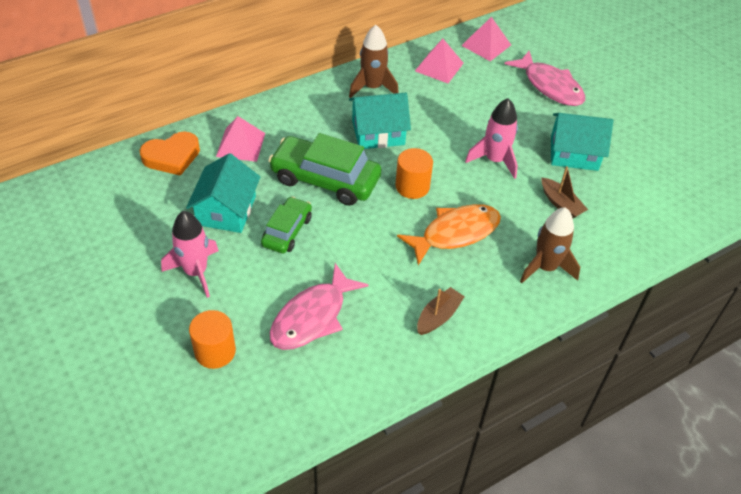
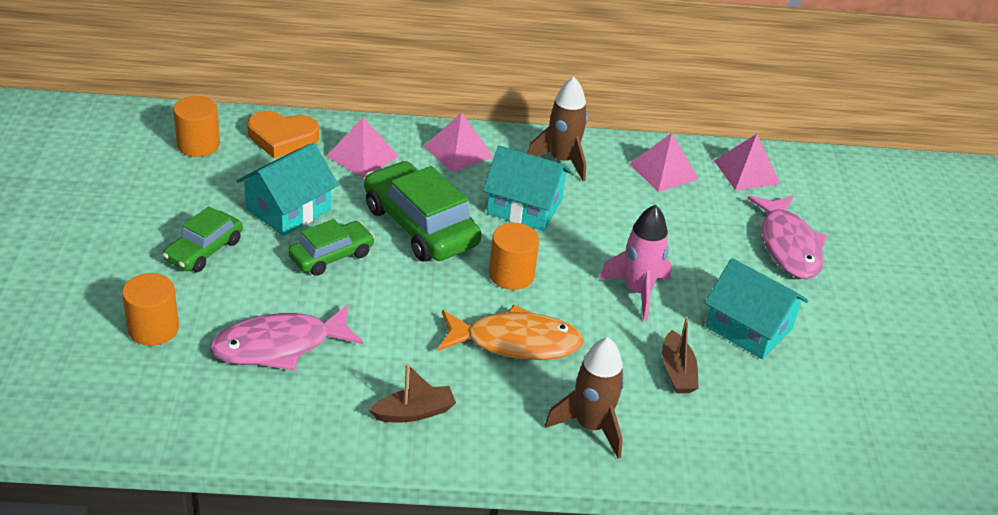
camera: 30 degrees right, 10 degrees down
pink rocket [161,211,219,298] -> green car [163,206,243,272]
none -> orange cylinder [173,96,220,157]
none -> pink pyramid [424,112,494,173]

